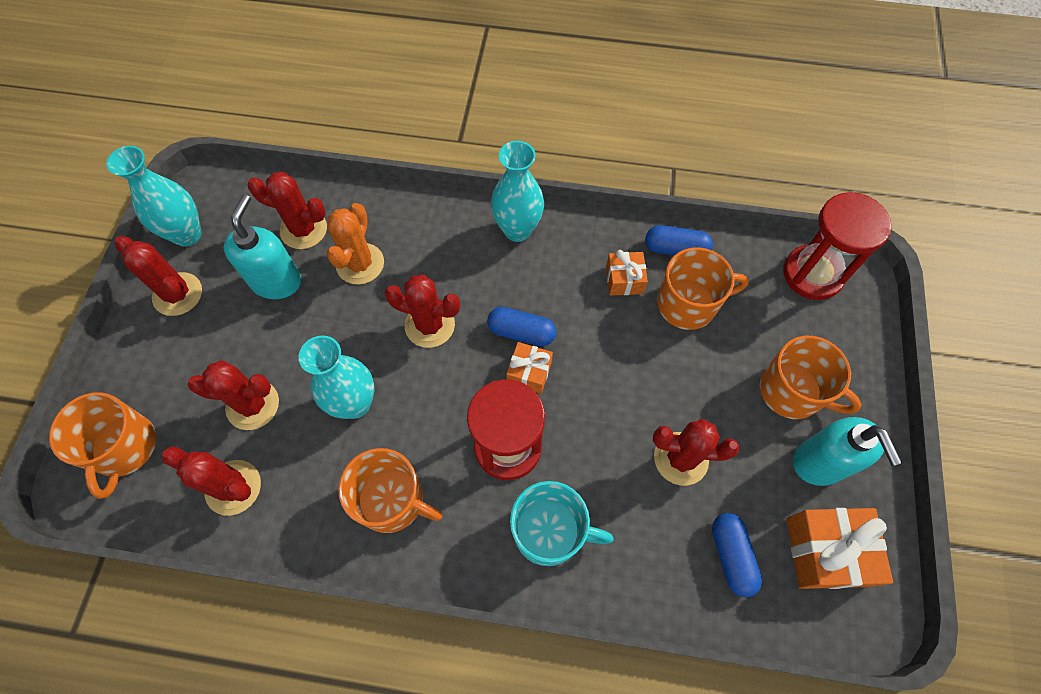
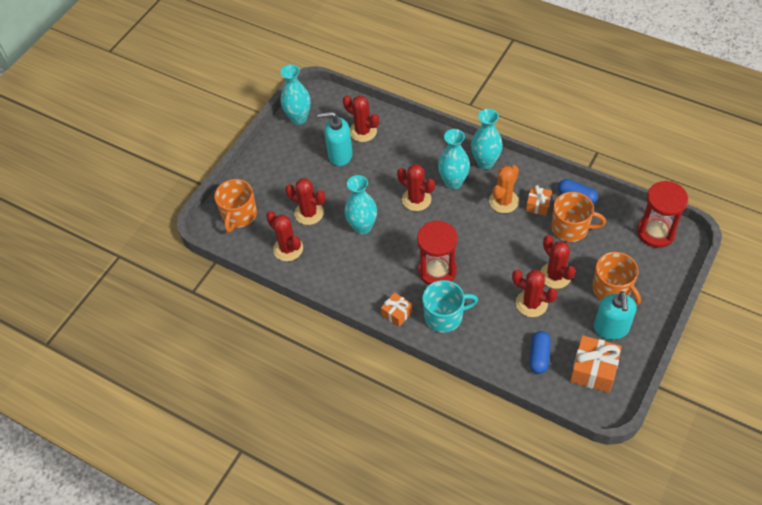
camera: 25 degrees right, 10 degrees down
red cactus [115,236,202,316] -> red cactus moved to [541,235,576,289]
turquoise soap dispenser [224,195,301,299] -> turquoise soap dispenser turned 120 degrees counterclockwise [317,111,353,166]
orange cactus [327,203,384,285] -> orange cactus moved to [489,165,519,213]
orange mug [338,448,443,533] -> none
blue capsule [487,307,556,346] -> none
orange gift [506,342,553,394] -> orange gift moved to [381,292,413,327]
turquoise mug [510,481,614,566] -> turquoise mug turned 45 degrees counterclockwise [422,280,478,333]
none -> turquoise vase [438,129,470,189]

